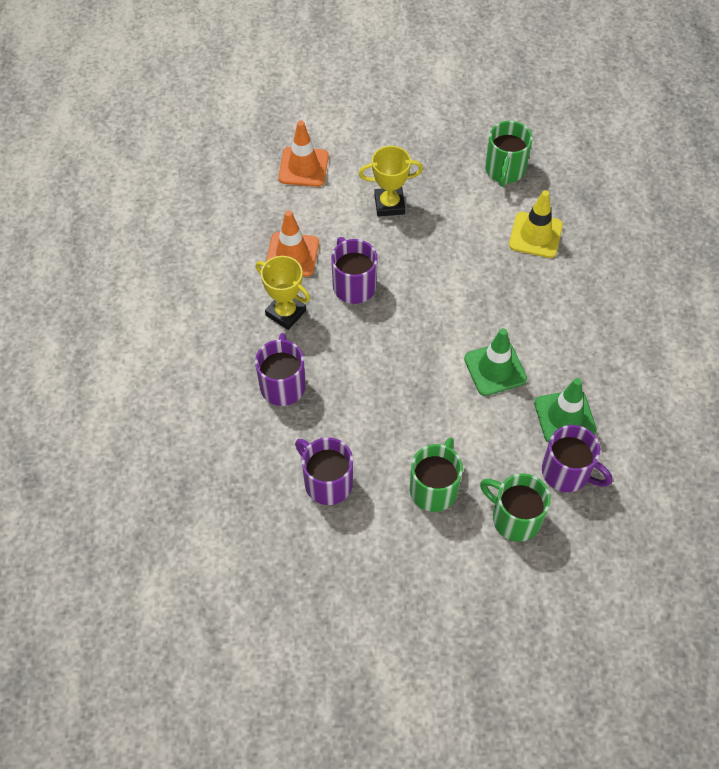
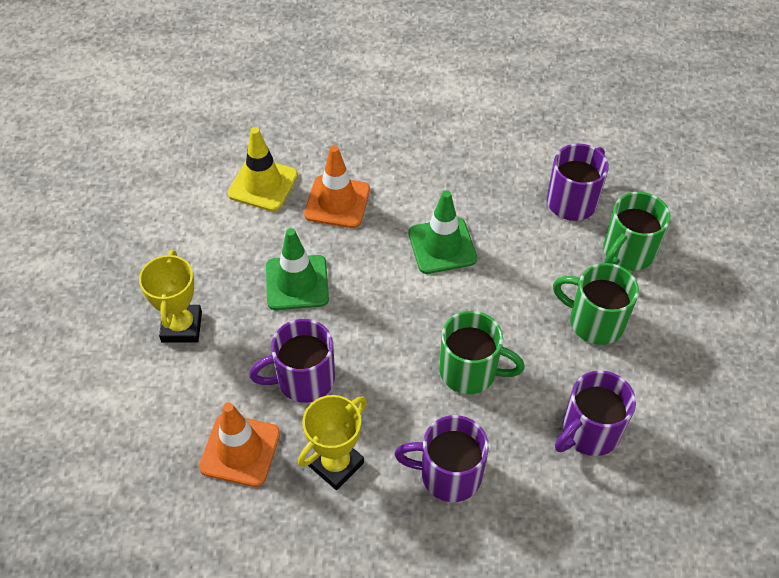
camera: 85 degrees left, 5 degrees down
orange traffic cone [278,120,329,187] -> orange traffic cone moved to [304,145,370,228]
green mug [485,121,533,187] -> green mug moved to [439,311,525,394]
green traffic cone [534,378,597,443] -> green traffic cone moved to [266,228,329,310]

